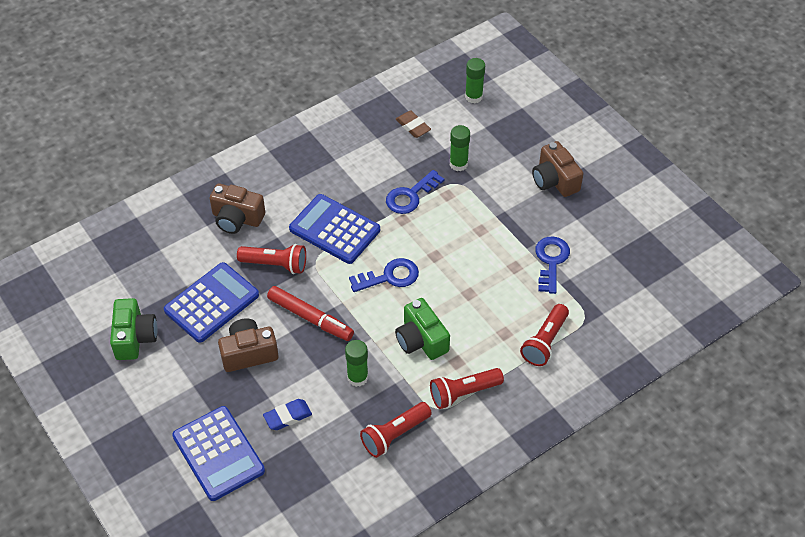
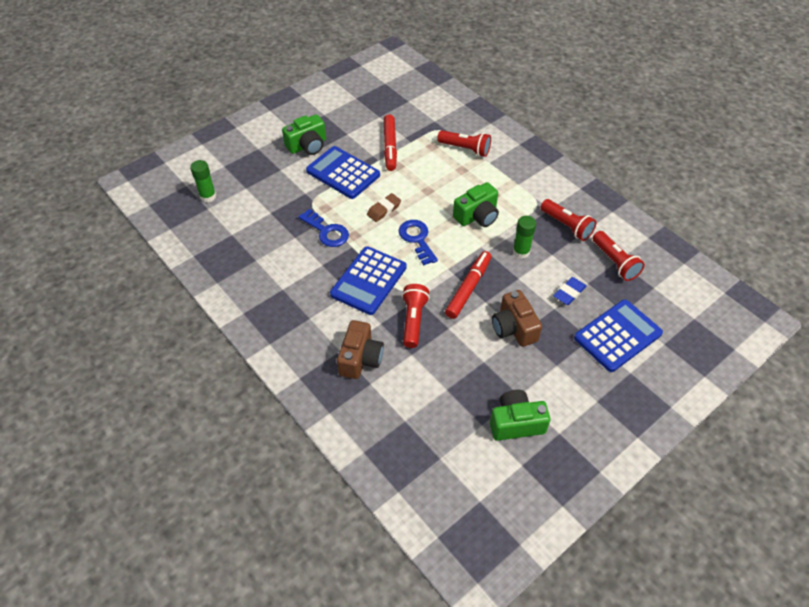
camera: 95 degrees left, 0 degrees up
blue calculator [164,262,259,342] -> blue calculator moved to [306,146,380,199]
blue eraser [263,399,312,430] -> blue eraser turned 75 degrees clockwise [553,277,587,305]
brown eraser [396,111,431,138] -> brown eraser moved to [367,193,401,222]
red flashlight [430,368,504,409] -> red flashlight moved to [592,231,645,281]
green glue stick [450,125,470,171] -> none
brown camera [532,141,583,197] -> green camera [282,114,326,155]
blue key [535,236,570,294] -> red marker [384,114,397,171]

